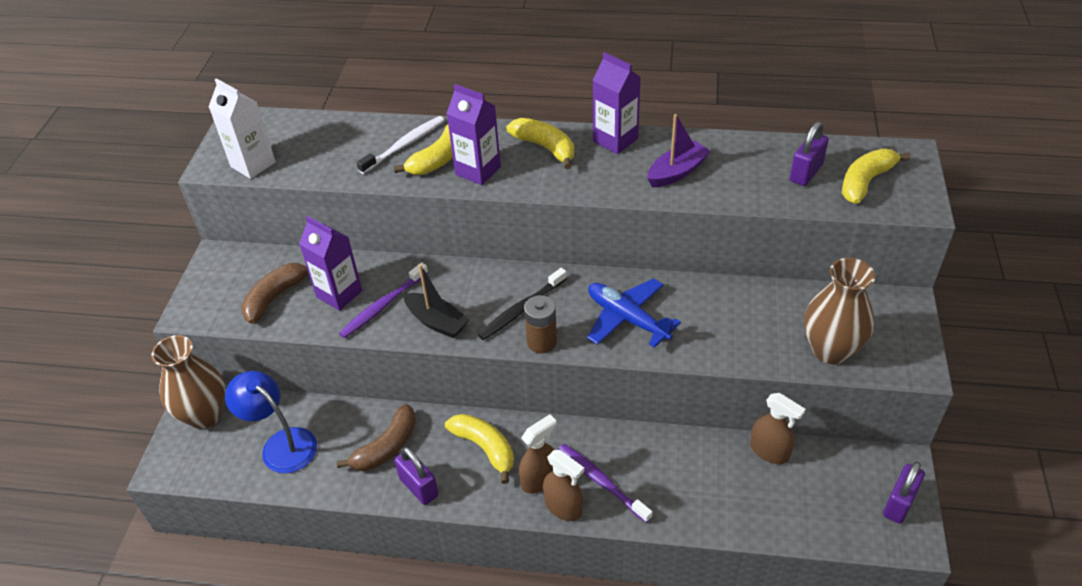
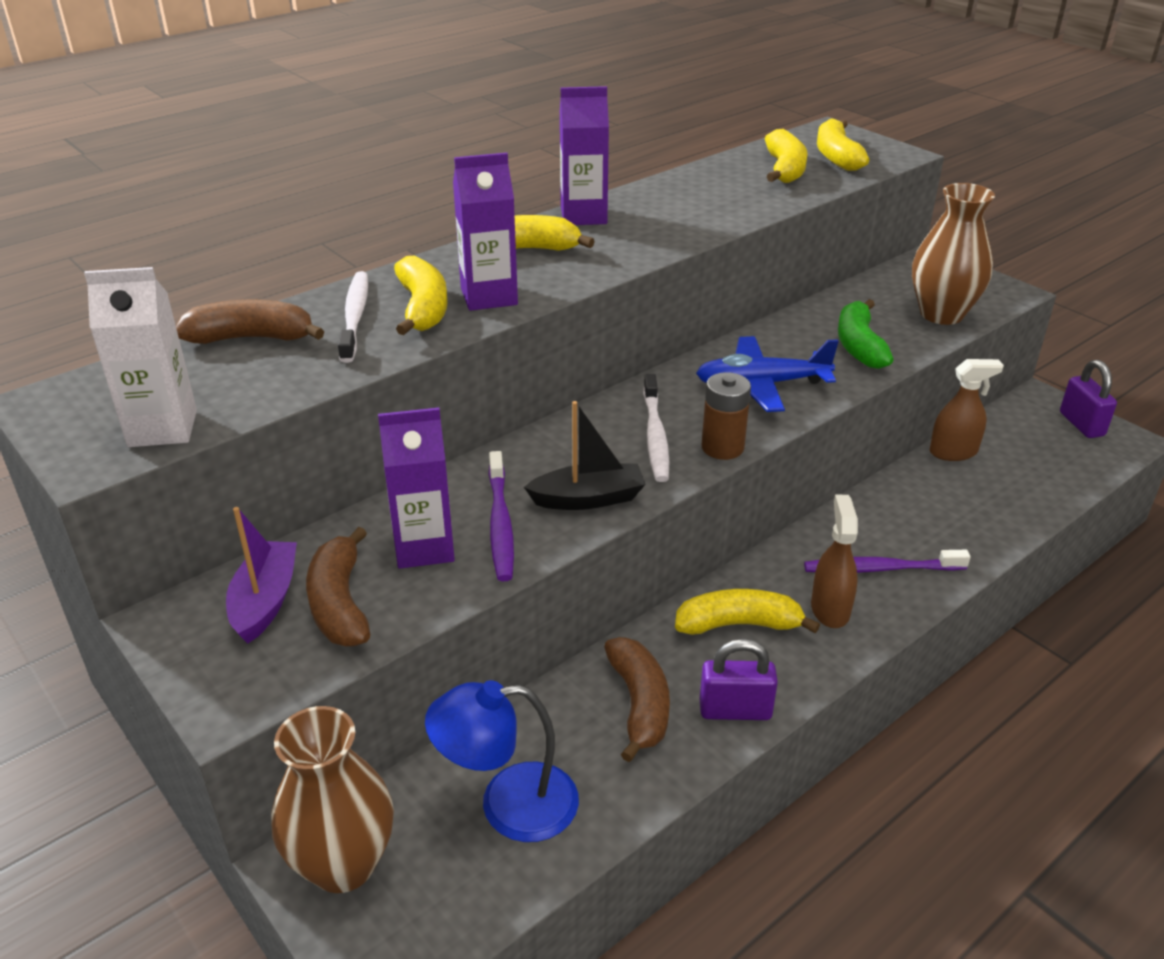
camera: 50 degrees left, 10 degrees down
black toothbrush [478,268,567,340] -> white toothbrush [643,374,669,482]
brown spray bottle [543,450,584,521] -> none
purple boat [647,114,711,187] -> purple boat moved to [226,507,297,644]
purple padlock [790,122,829,186] -> yellow banana [765,129,808,183]
none -> brown banana [176,299,324,344]
none -> green banana [838,299,894,369]

